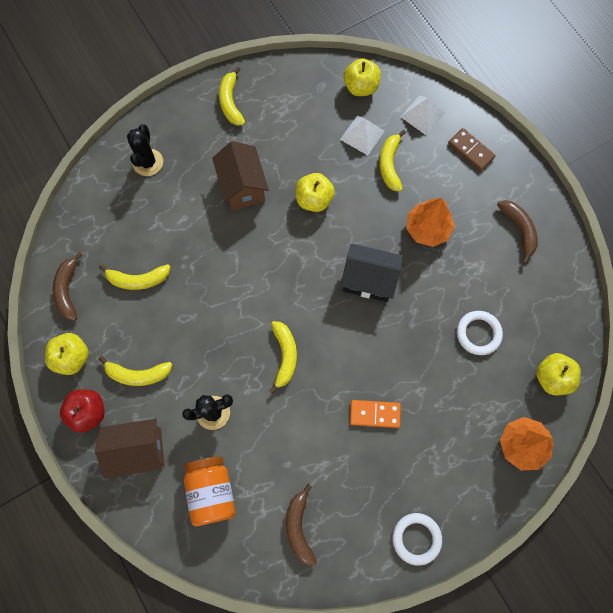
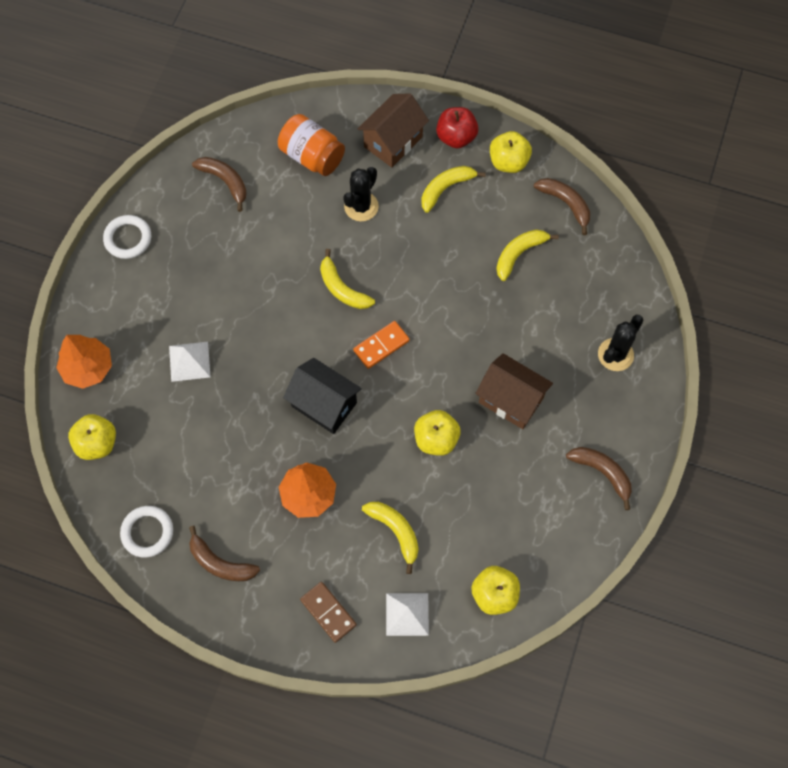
camera: 140 degrees right, 5 degrees down
black cactus [127,124,163,176] -> black cactus turned 75 degrees clockwise [598,315,643,371]
yellow banana [219,67,245,126] -> brown banana [566,447,632,510]
white pyramid [340,115,385,155] -> white pyramid moved to [169,342,211,382]
black house [340,243,403,302] -> black house turned 60 degrees clockwise [283,358,362,434]
orange domino [350,400,401,428] -> orange domino moved to [353,321,410,369]
brown domino [448,128,496,171] -> brown domino turned 45 degrees clockwise [300,582,357,643]
white ring [457,311,503,355] -> white ring moved to [120,506,173,558]

